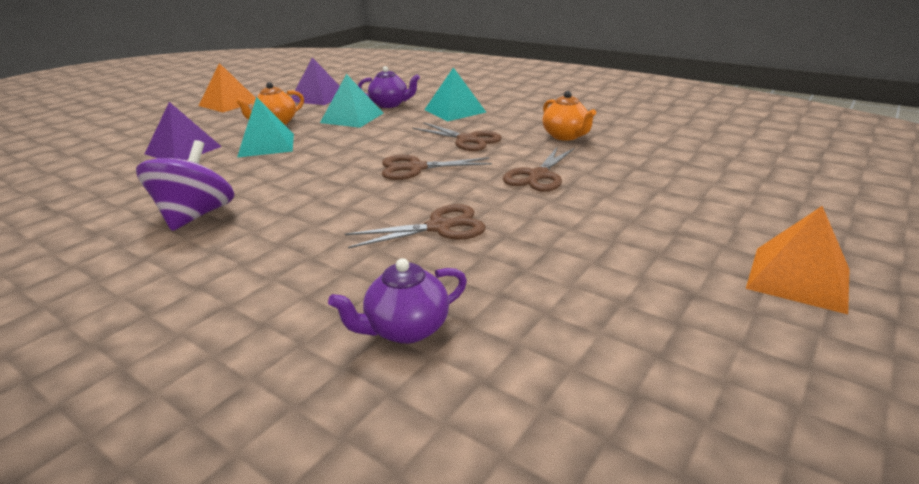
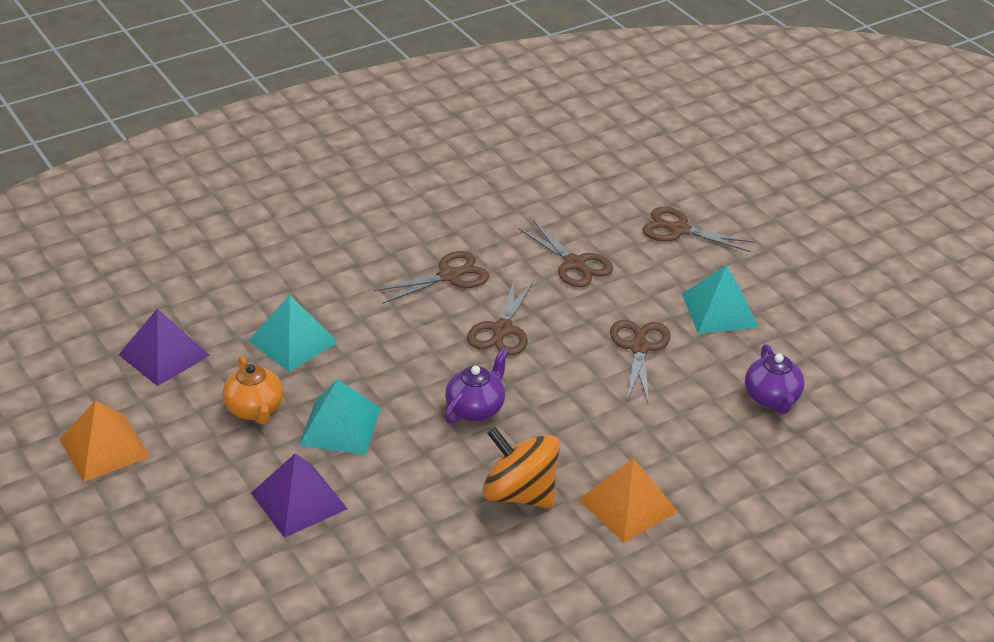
camera: 70 degrees left, 10 degrees up
purple spinning top [136,140,234,231] -> orange spinning top [482,427,560,508]
purple teapot [358,66,420,108] -> purple teapot moved to [445,348,508,424]
turquoise pyramid [424,67,486,121] -> turquoise pyramid moved to [682,265,758,334]
orange teapot [542,91,596,141] -> none
orange pyramid [746,206,850,314] -> orange pyramid moved to [578,458,678,543]
none -> brown scissors [642,207,755,252]

